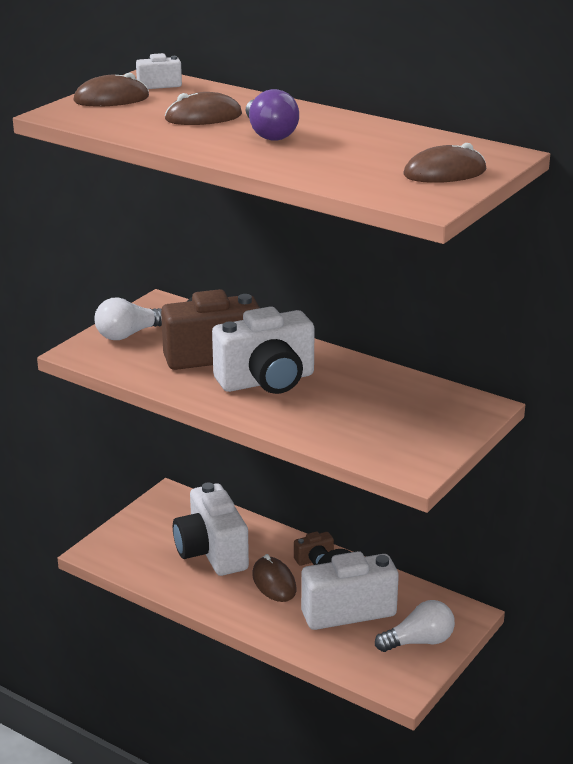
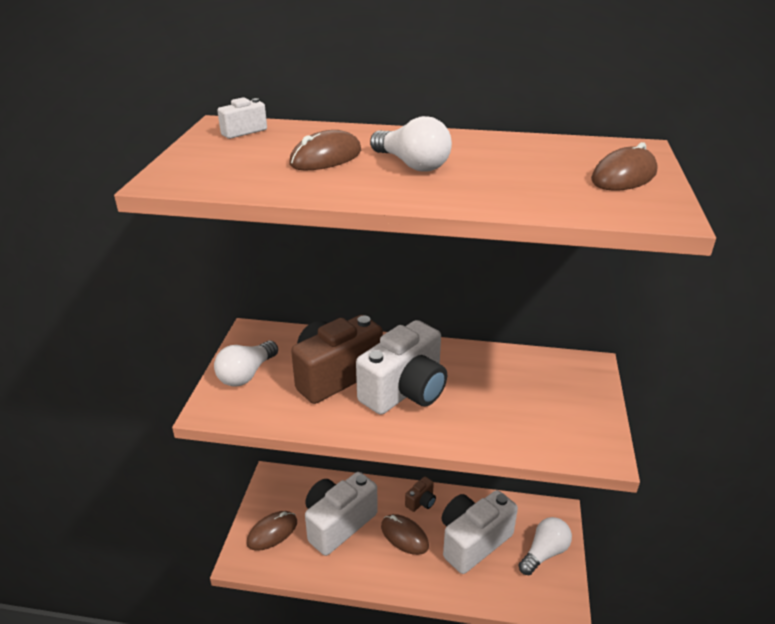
camera: 25 degrees left, 5 degrees up
brown mouse [73,73,149,106] -> brown mouse moved to [246,511,297,551]
white camera [173,483,249,576] -> white camera turned 90 degrees clockwise [305,472,378,556]
purple light bulb [246,89,299,141] -> white light bulb [370,116,452,172]

